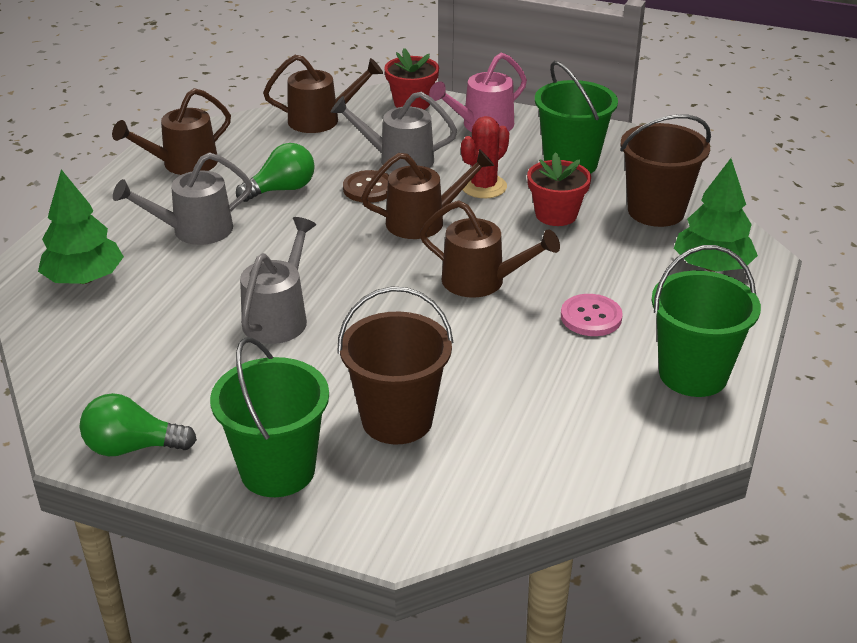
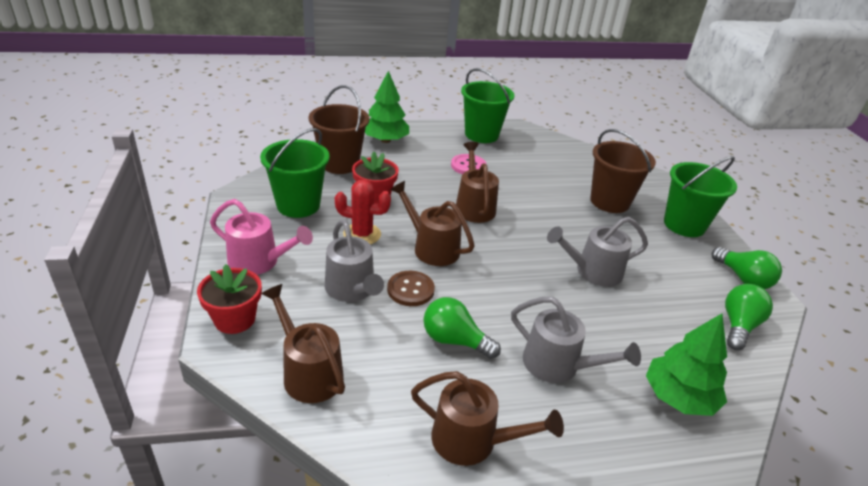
camera: 125 degrees left, 0 degrees up
none -> green light bulb [725,284,773,350]

